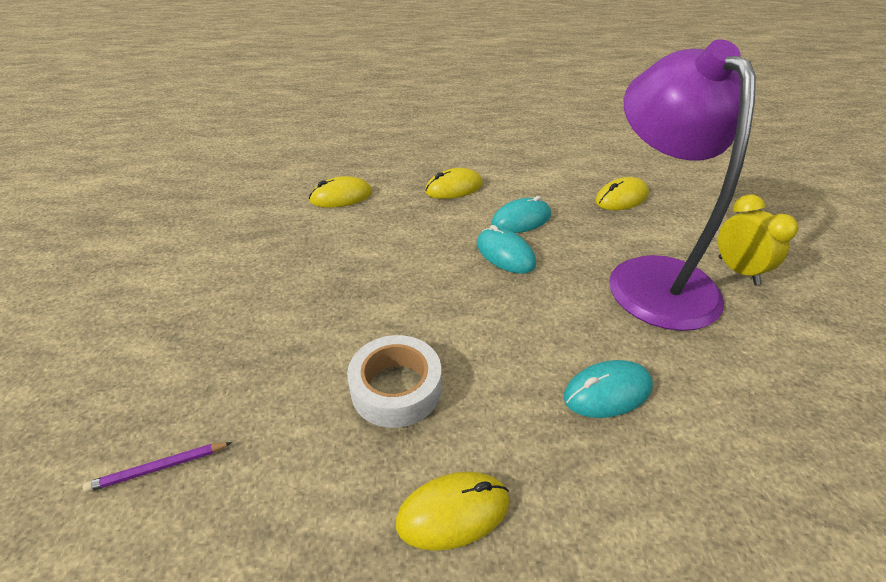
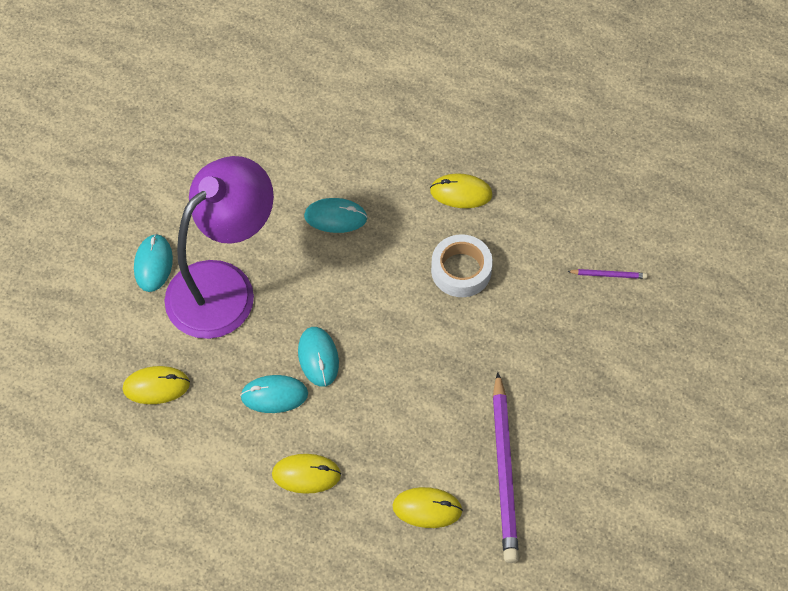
camera: 155 degrees left, 20 degrees up
purple lamp [609,39,756,331] -> purple lamp turned 150 degrees counterclockwise [164,156,274,339]
yellow clock [718,195,798,285] -> turquoise mouse [134,234,173,292]
none -> purple pencil [493,372,519,563]

